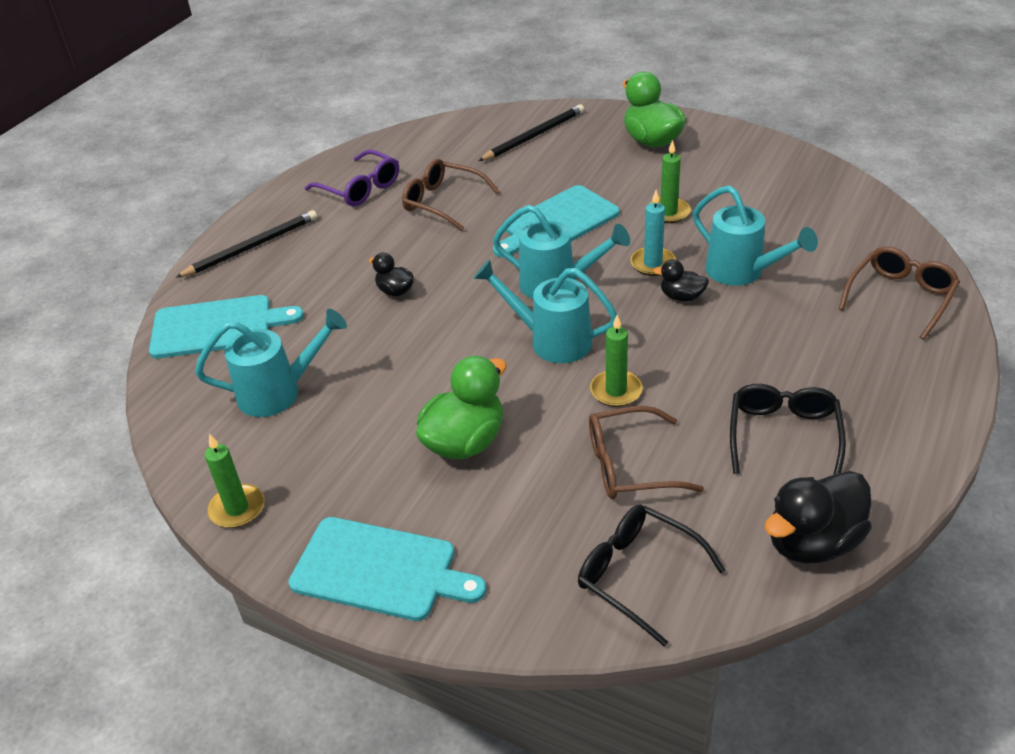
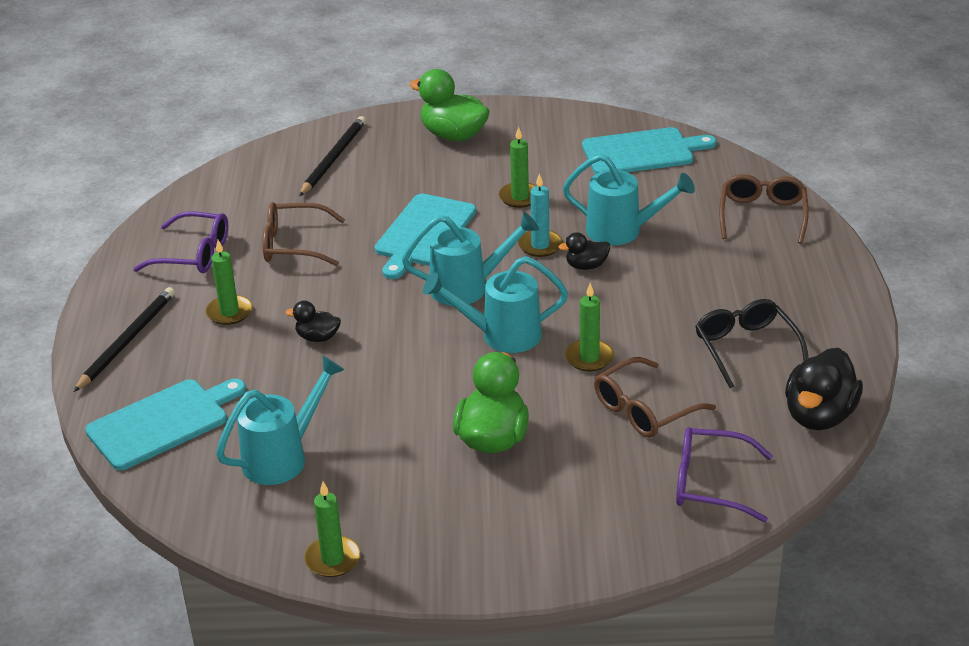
camera: 30 degrees left, 5 degrees down
turquoise cutting board [288,517,486,621] -> turquoise cutting board moved to [582,127,716,174]
black glasses [578,505,725,647] -> purple glasses [676,427,773,522]
none -> green candle [206,240,252,325]

